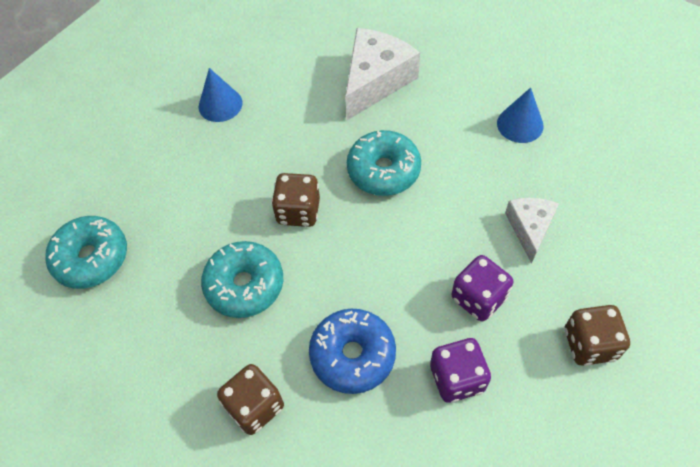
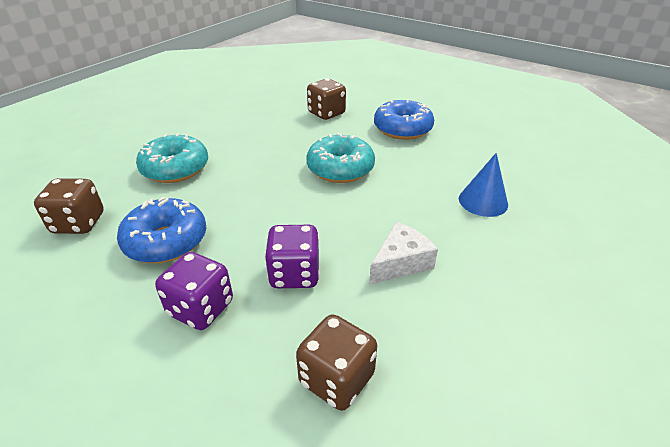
camera: 40 degrees right, 20 degrees down
turquoise donut [45,216,127,289] -> none
blue cone [199,68,242,122] -> none
brown dice [271,173,320,227] -> brown dice moved to [307,78,346,120]
white cheese [345,28,420,120] -> blue donut [374,99,434,140]

